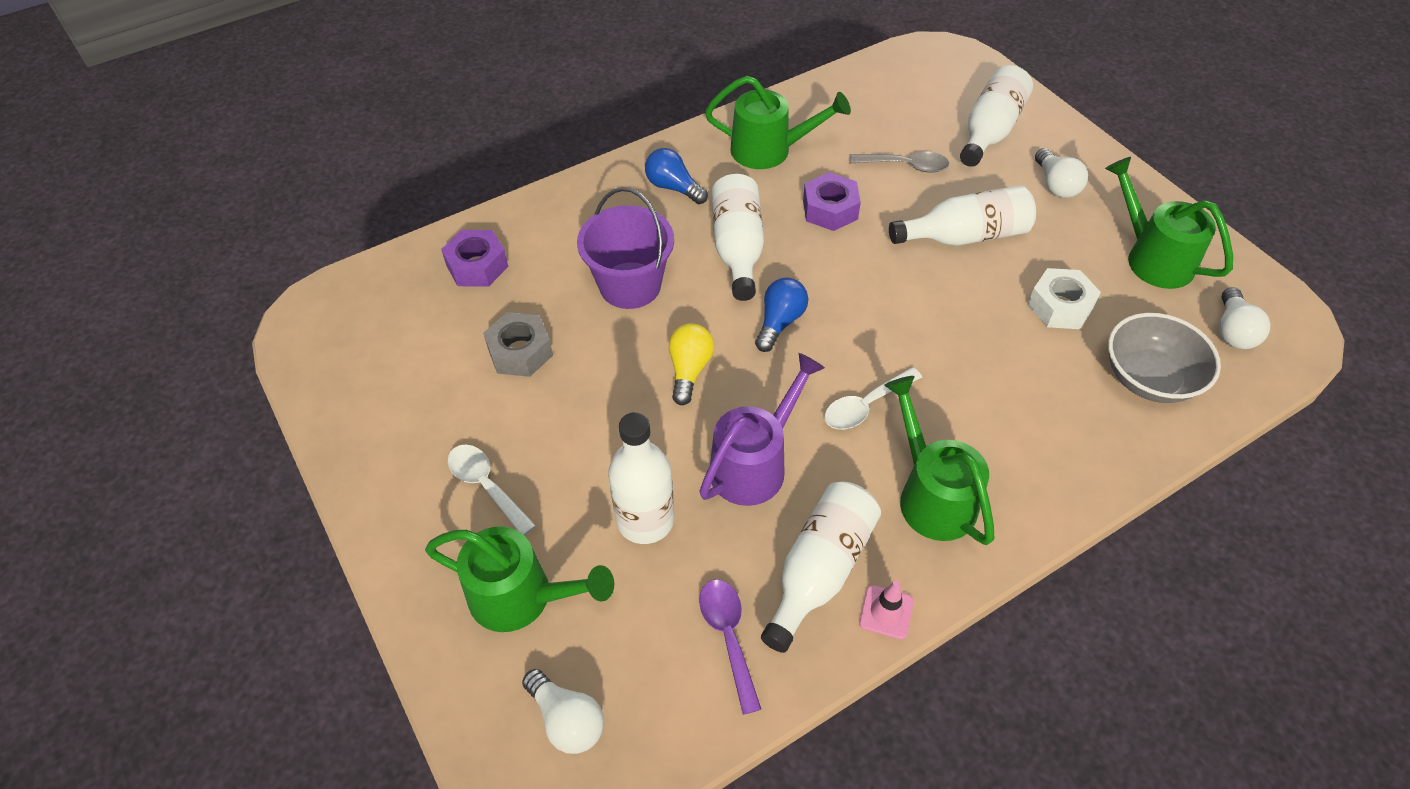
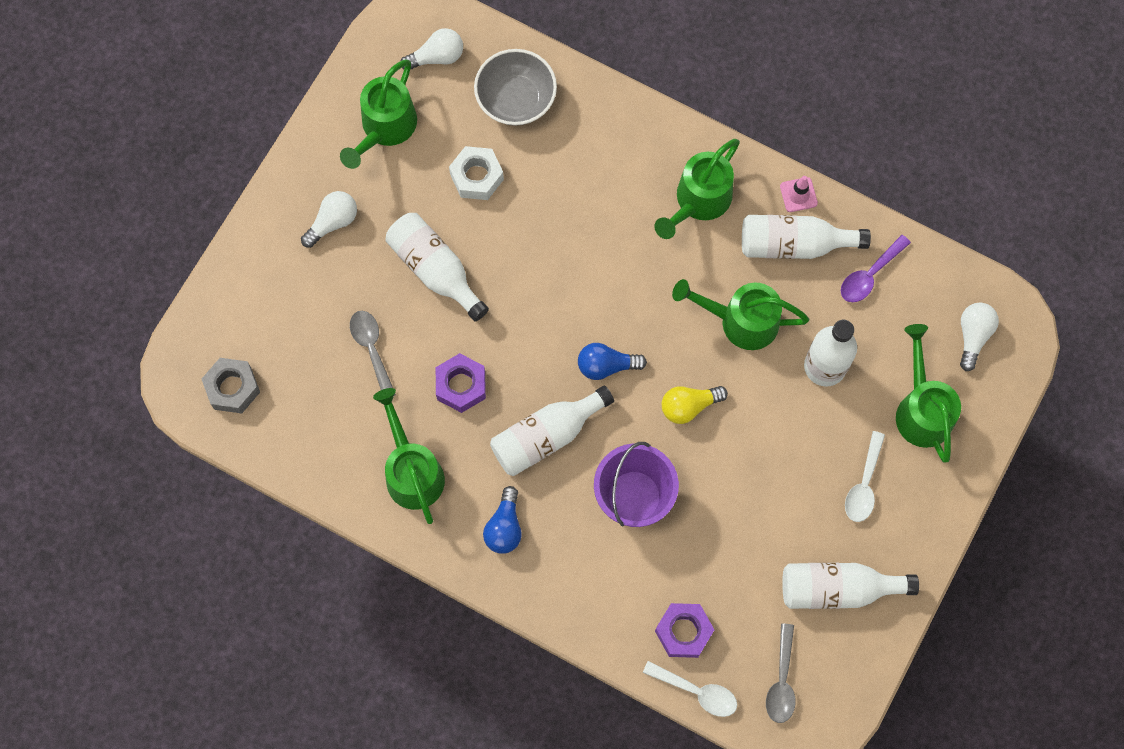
camera: 120 degrees left, 20 degrees up
grey nut [483,312,553,377] -> grey nut moved to [202,358,260,413]
purple watering can [699,353,825,506] -> green watering can [672,279,809,350]
white spoon [824,367,922,430] -> white spoon moved to [643,661,737,717]
white bottle [960,65,1033,167] -> white bottle moved to [782,563,919,609]
none -> grey spoon [766,623,796,723]

